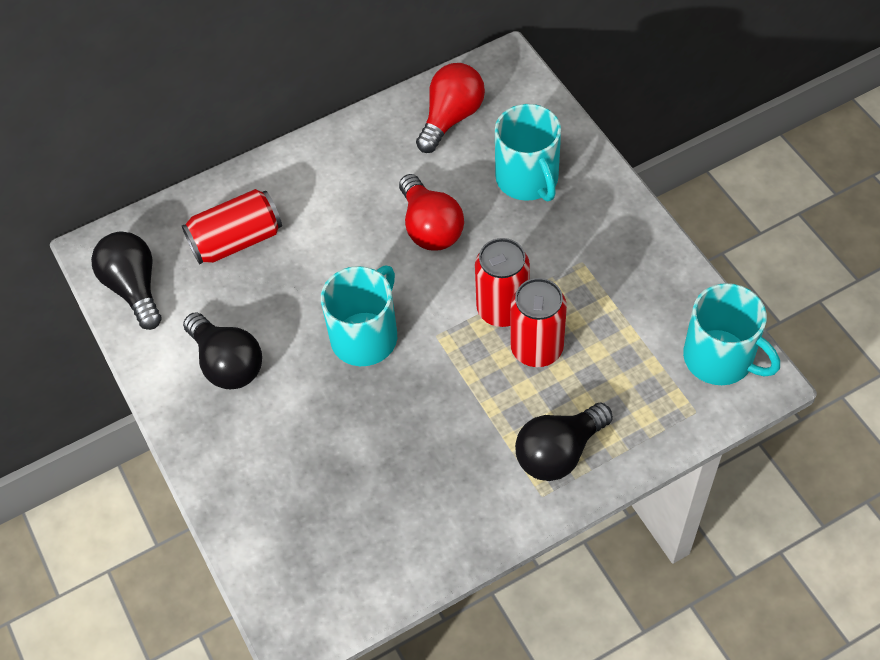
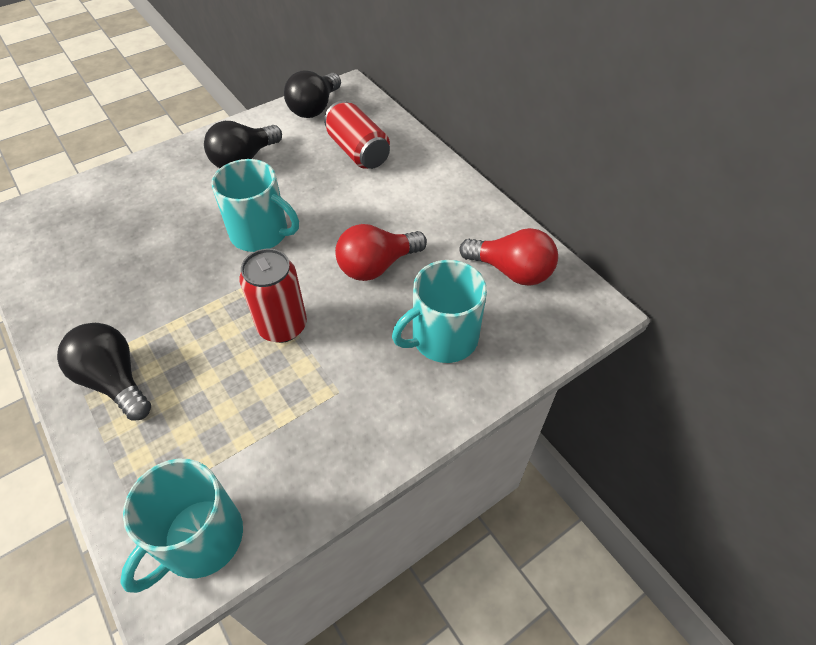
camera: 80 degrees right, 5 degrees down
black light bulb [91,232,161,330] -> black light bulb turned 150 degrees clockwise [284,70,341,118]
red can [511,278,567,367] -> none

